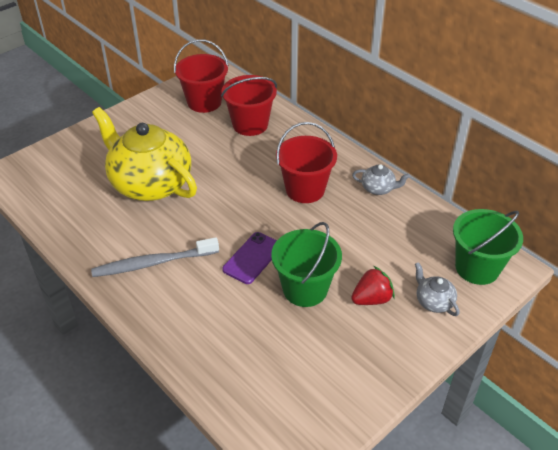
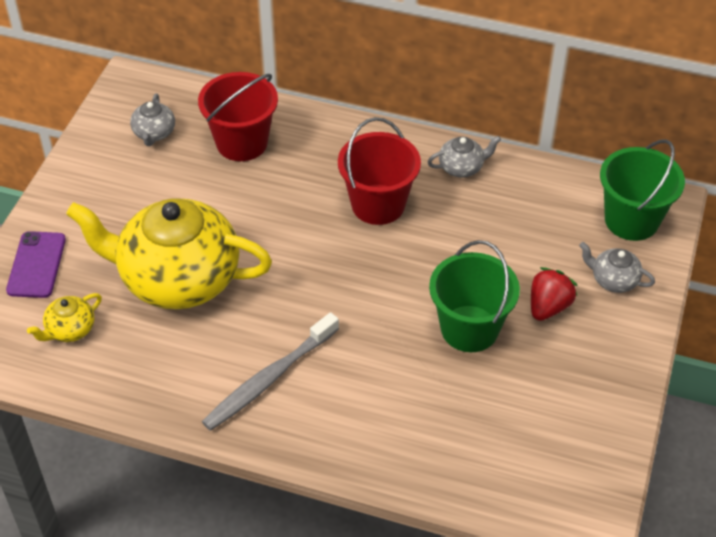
camera: 30 degrees left, 5 degrees up
red bucket [174,39,229,113] -> grey teapot [130,93,175,146]
purple phone [222,232,277,284] -> purple phone moved to [6,231,66,298]
none -> yellow teapot [27,293,102,342]

